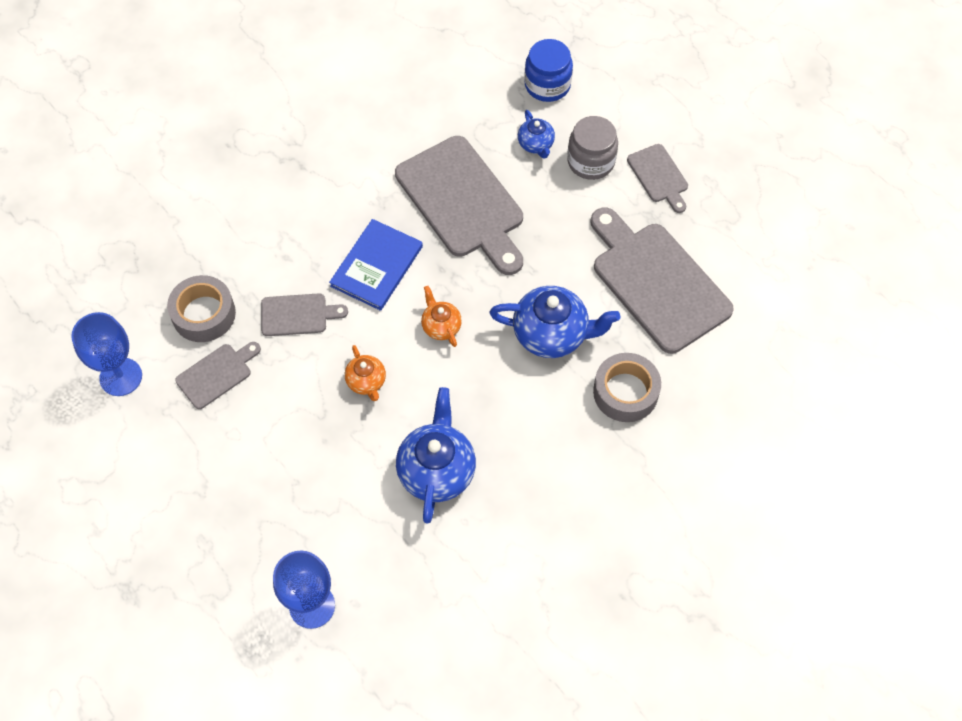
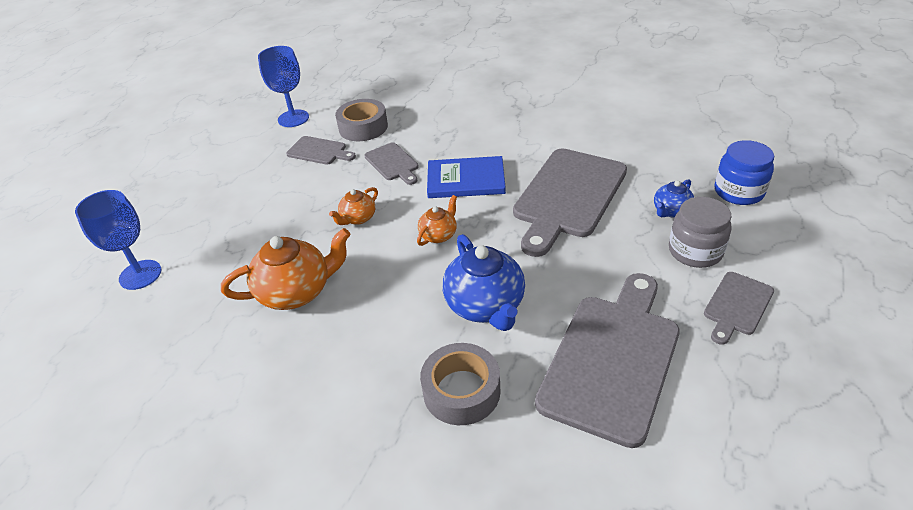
camera: 65 degrees right, 20 degrees down
blue teapot [396,387,476,524] -> orange teapot [221,228,351,310]

